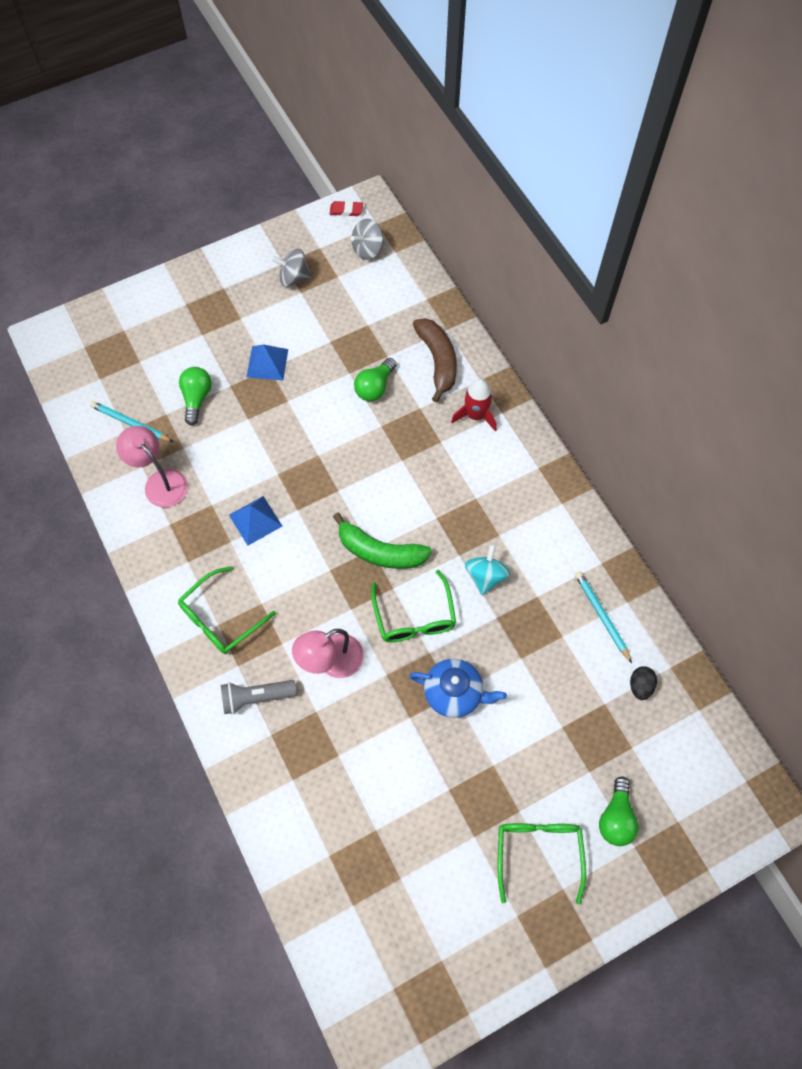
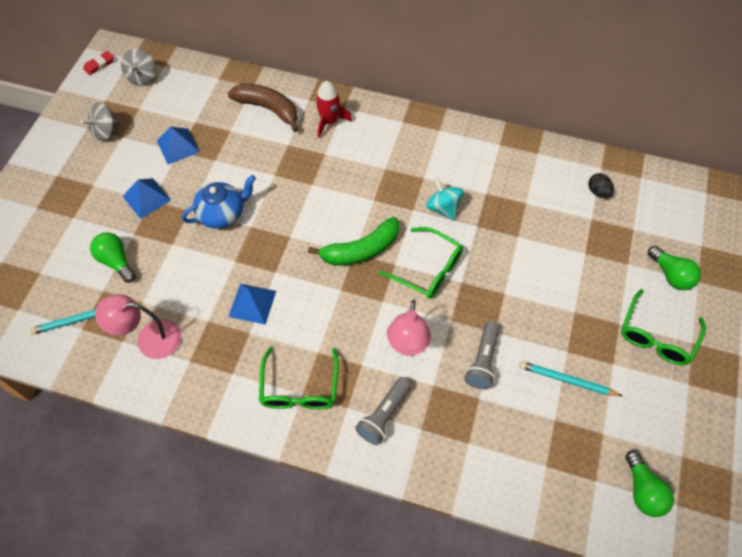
camera: 45 degrees left, 5 degrees down
green light bulb [354,358,396,401] -> green light bulb moved to [626,450,674,517]
blue teapot [410,659,507,718] -> blue teapot moved to [182,175,256,229]
green glasses [498,823,586,904] -> green glasses turned 105 degrees counterclockwise [621,289,706,365]
turquoise pencil [575,571,632,663] -> turquoise pencil moved to [519,361,622,396]
none -> blue pyramid [157,127,200,165]
none -> grey flashlight [465,321,500,389]

